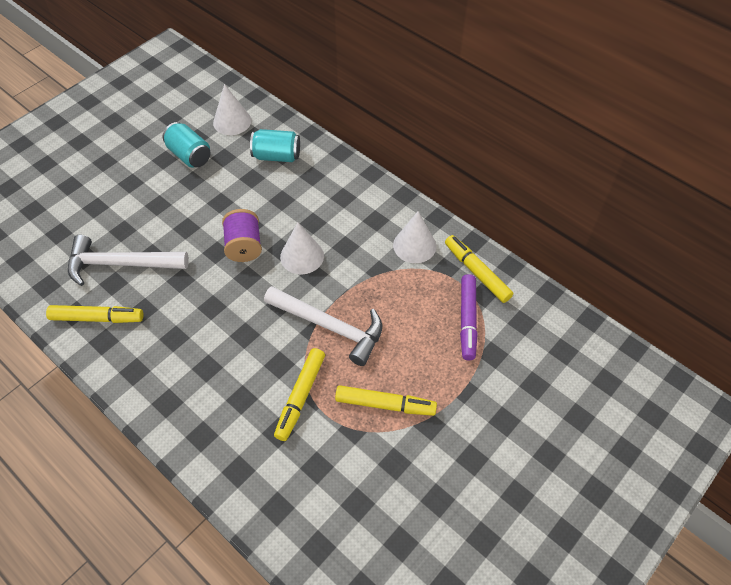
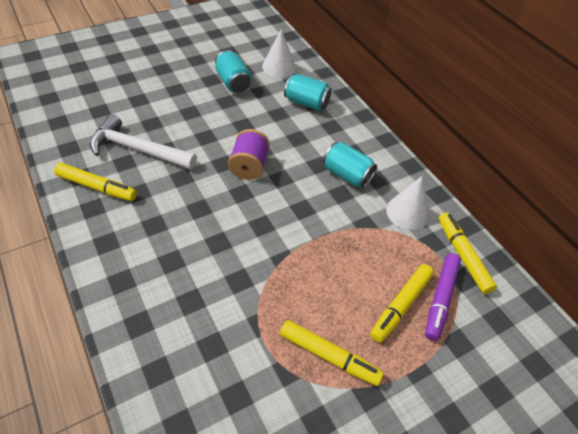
camera: 15 degrees right, 5 degrees down
white hammer [264,286,382,366] -> none
yellow marker [274,348,325,441] -> yellow marker moved to [370,264,434,343]
white cone [280,222,324,275] -> none
none -> turquoise can [323,142,377,188]

